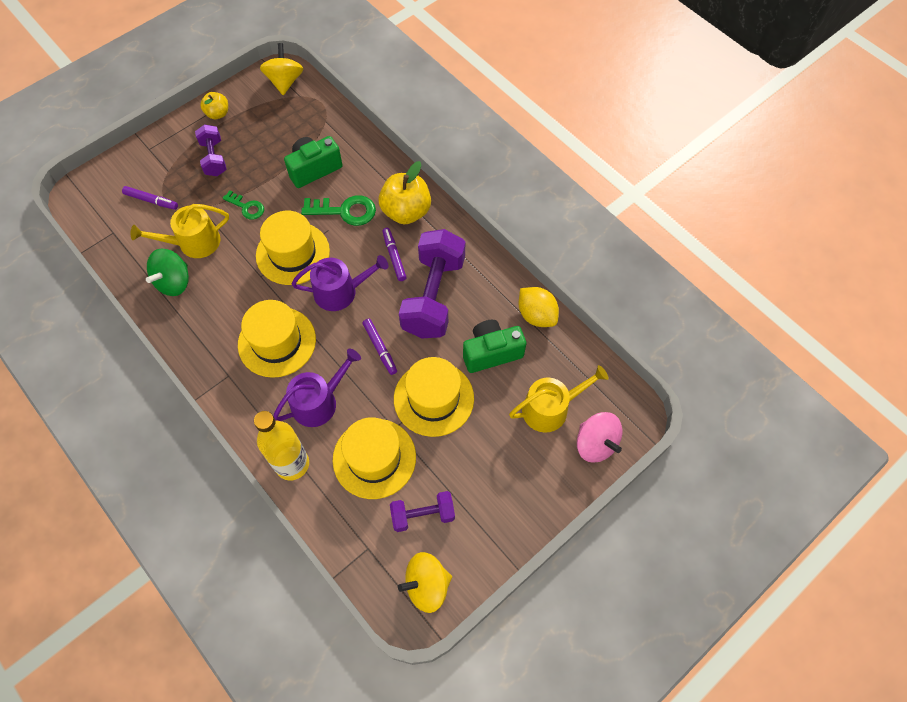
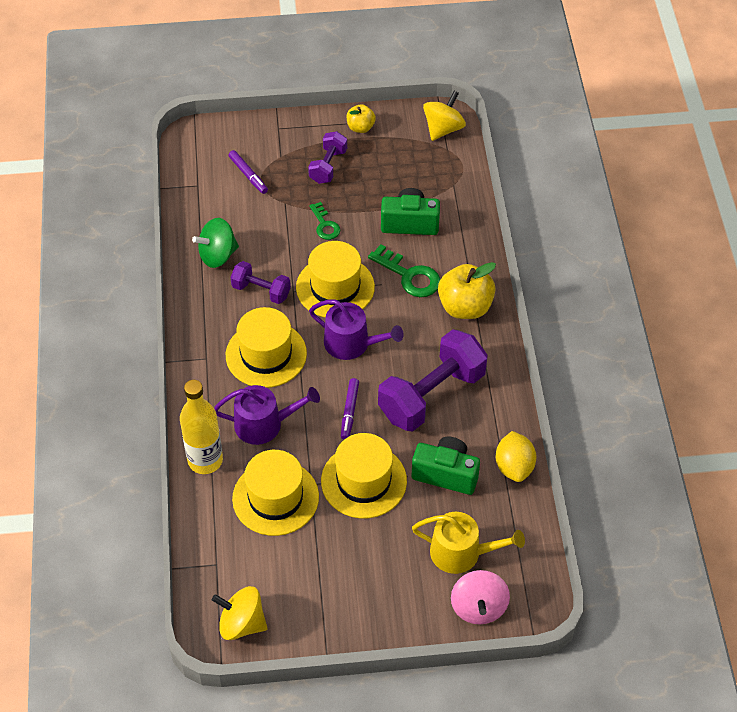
camera: 35 degrees right, 10 degrees down
yellow watering can [131,204,229,258] -> none
purple marker [382,228,407,281] -> none
purple dumbbell [390,491,455,532] -> purple dumbbell moved to [231,261,291,304]

